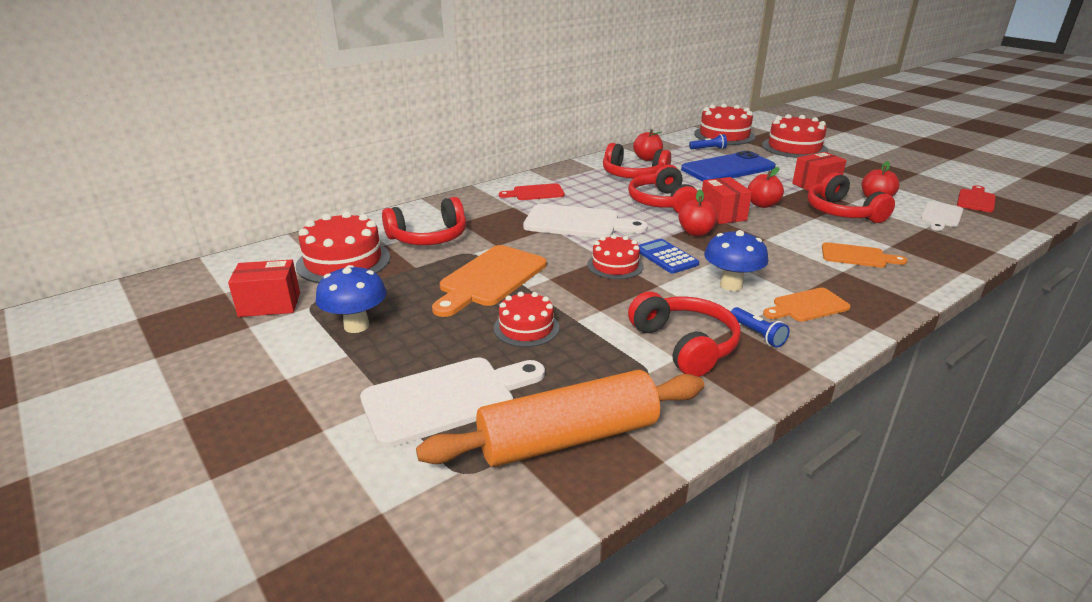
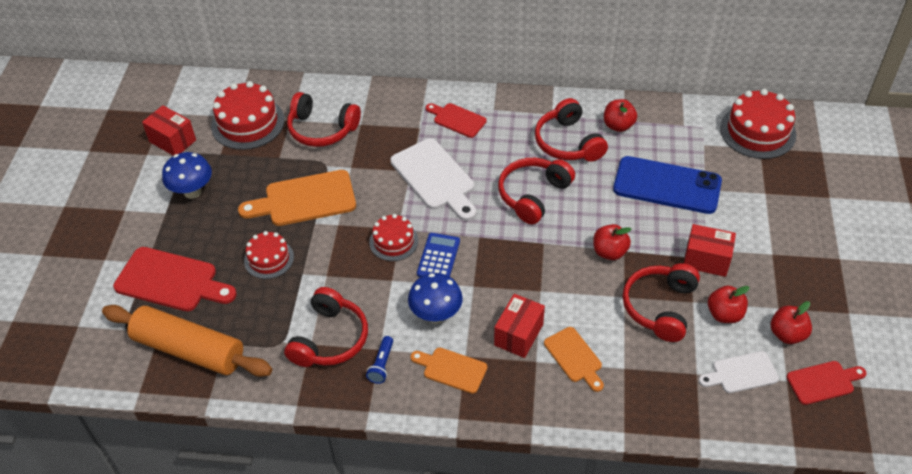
camera: 45 degrees right, 20 degrees up
white cutting board [360,357,545,448] -> red cutting board [113,247,237,311]
red apple [679,190,718,236] -> red apple moved to [771,301,812,344]
blue flashlight [689,134,727,149] -> none
red box [702,177,752,224] -> red box moved to [494,294,545,358]
red cake [762,114,828,158] -> none

